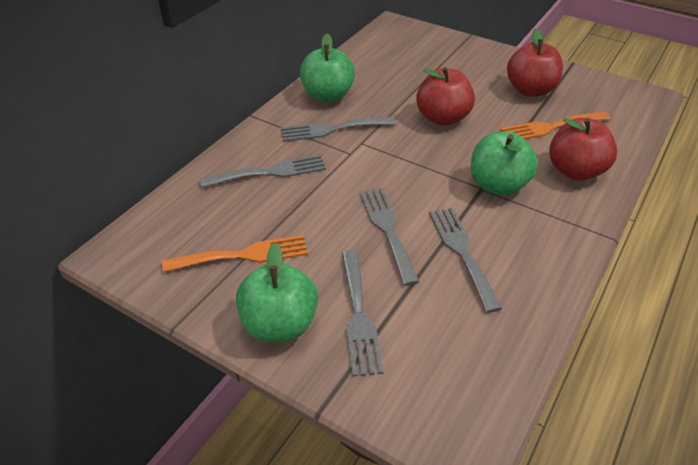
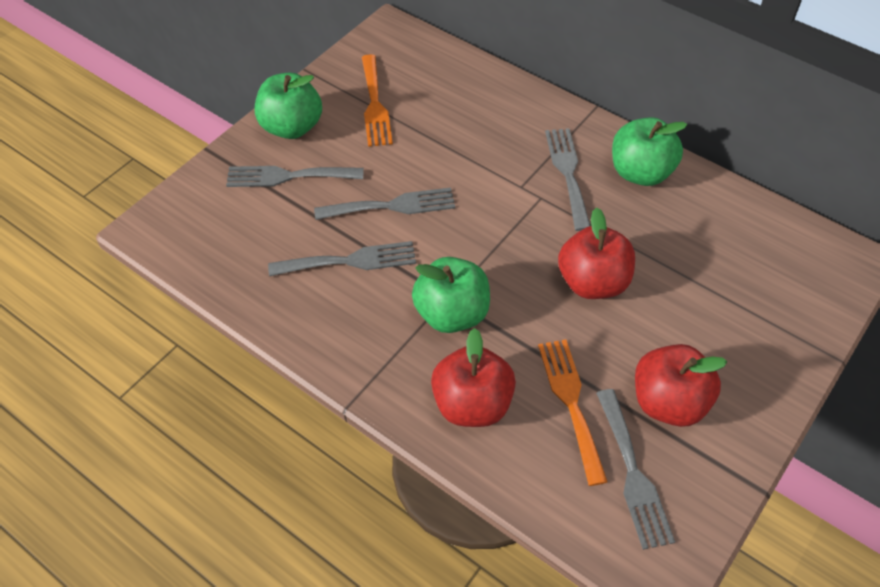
camera: 95 degrees right, 10 degrees up
grey fork [200,154,326,188] -> grey fork moved to [596,389,675,550]

